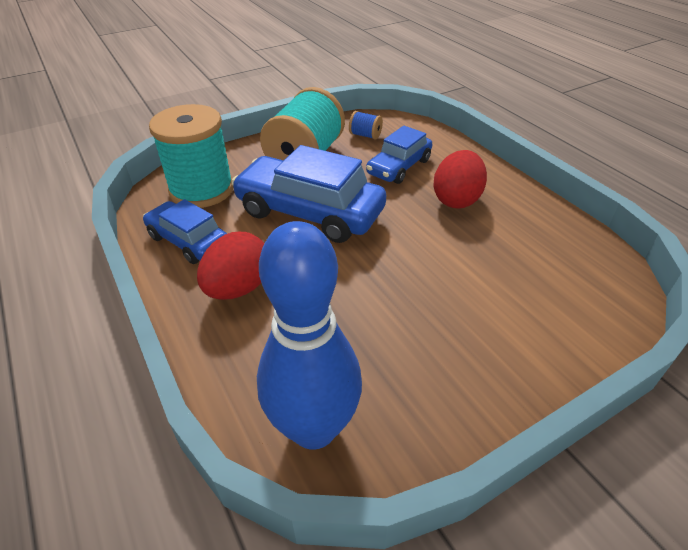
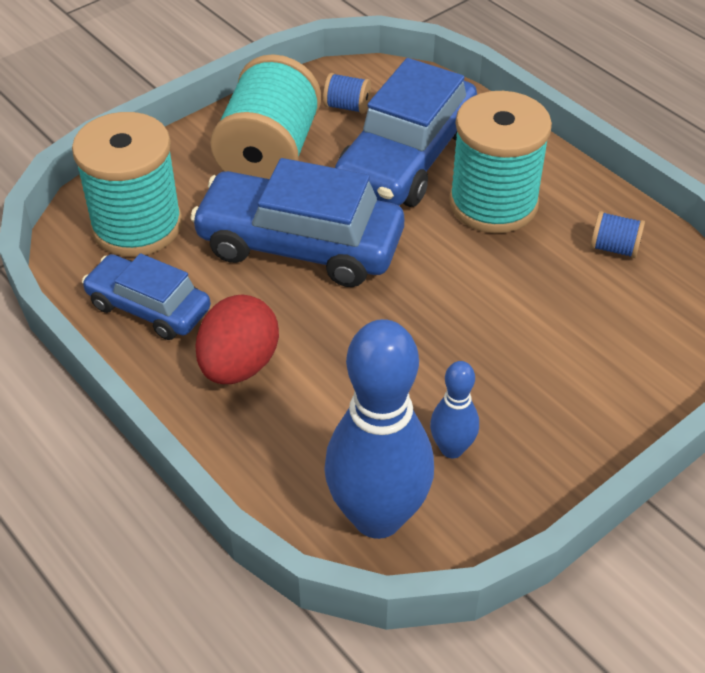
camera: 10 degrees left, 5 degrees up
blue car [366,126,432,184] -> blue car [335,58,477,207], size x1.67
red egg [434,150,487,209] -> turquoise spool [449,91,552,233]
none -> blue bowling pin [430,361,479,458]
none -> blue spool [590,211,645,258]

